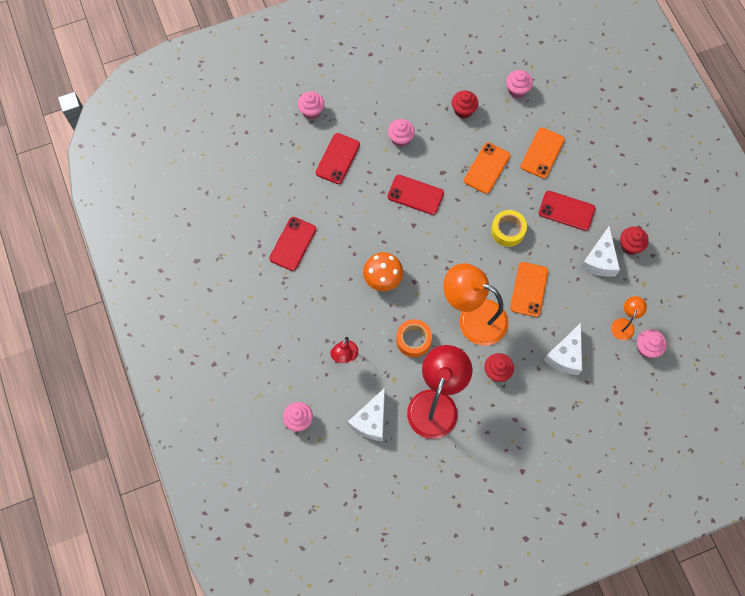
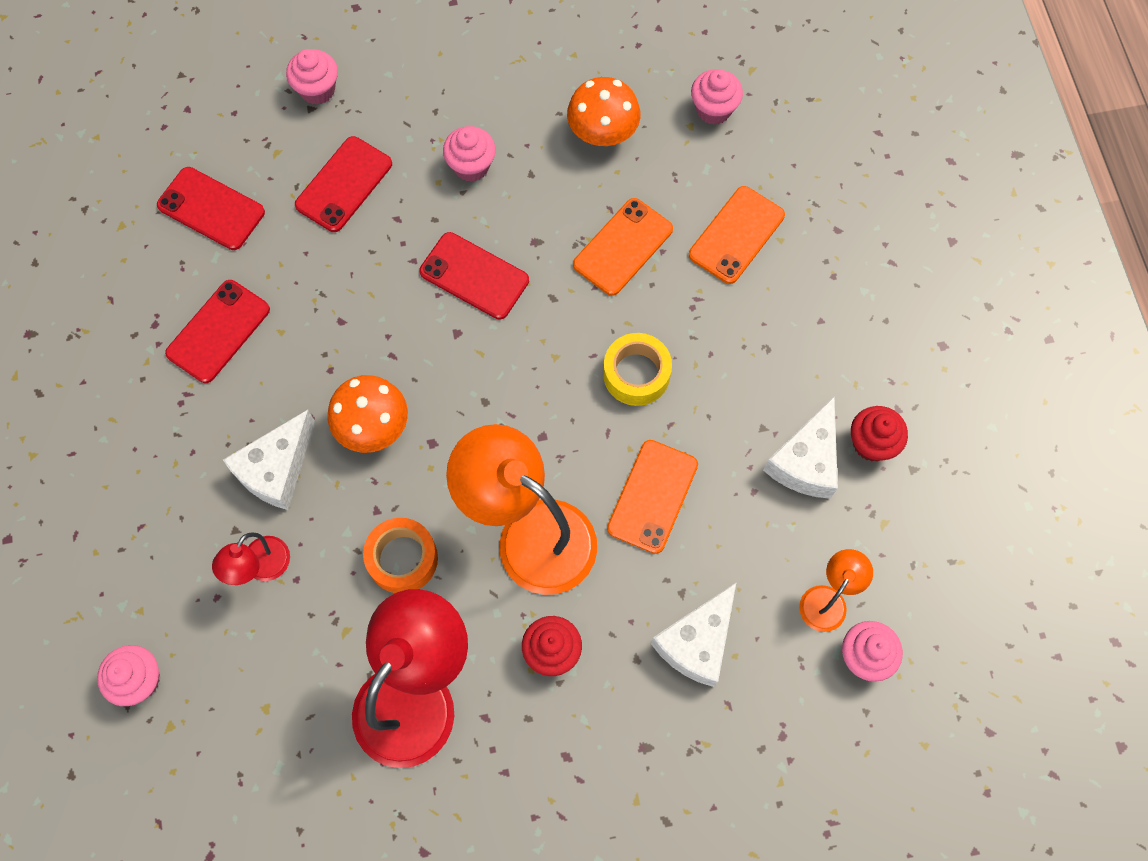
camera: 10 degrees right, 0 degrees up
white cheese [348,388,385,441] -> white cheese moved to [223,410,315,510]
red cupcake [452,90,479,118] -> orange mushroom [567,77,640,146]
red phone [539,191,595,231] -> red phone moved to [157,167,265,250]

